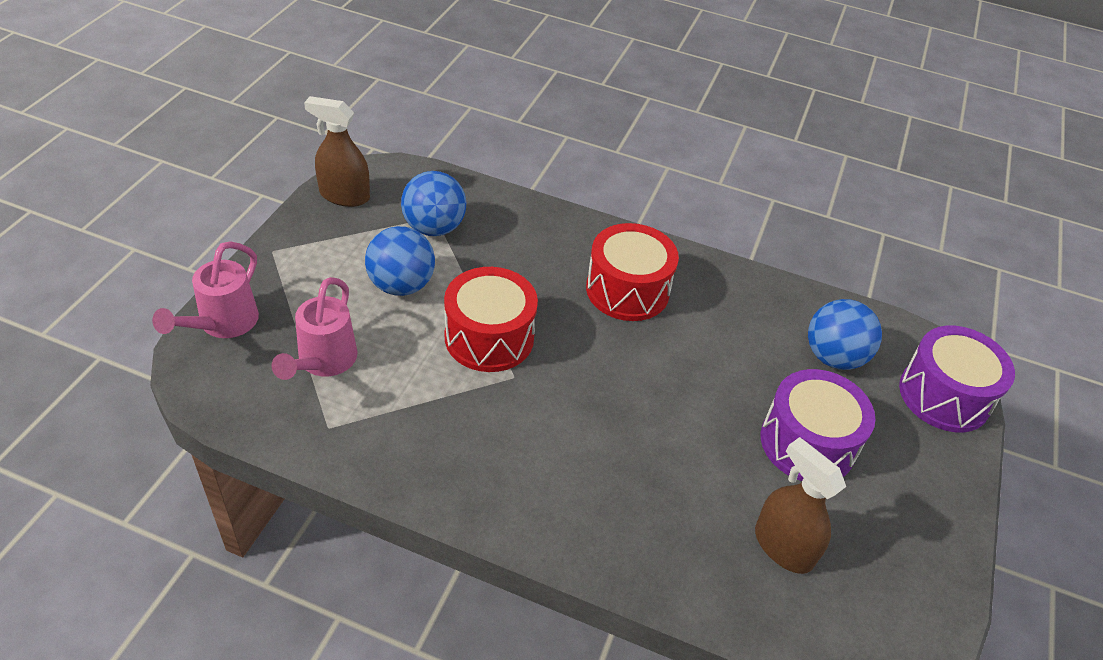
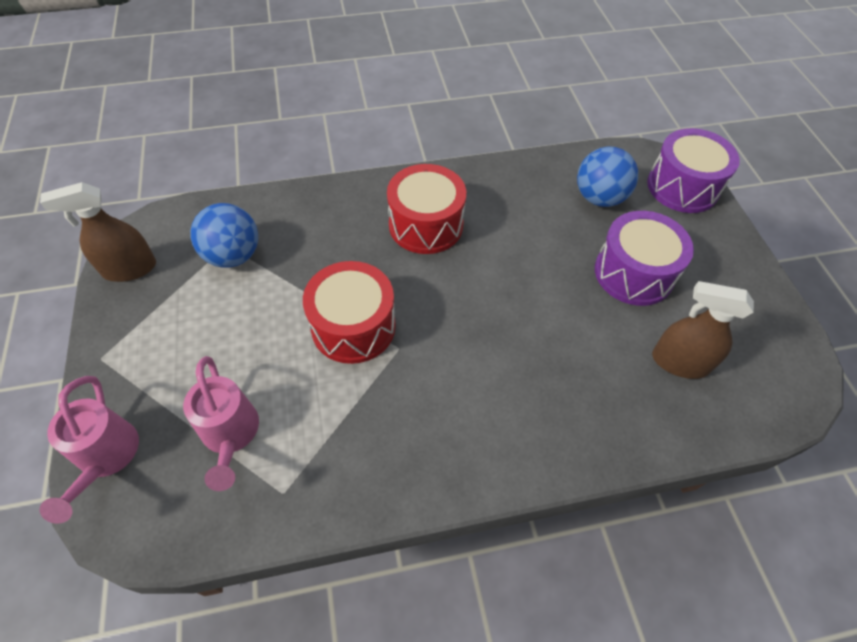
camera: 30 degrees left, 10 degrees up
blue ball [365,226,435,296] -> none

